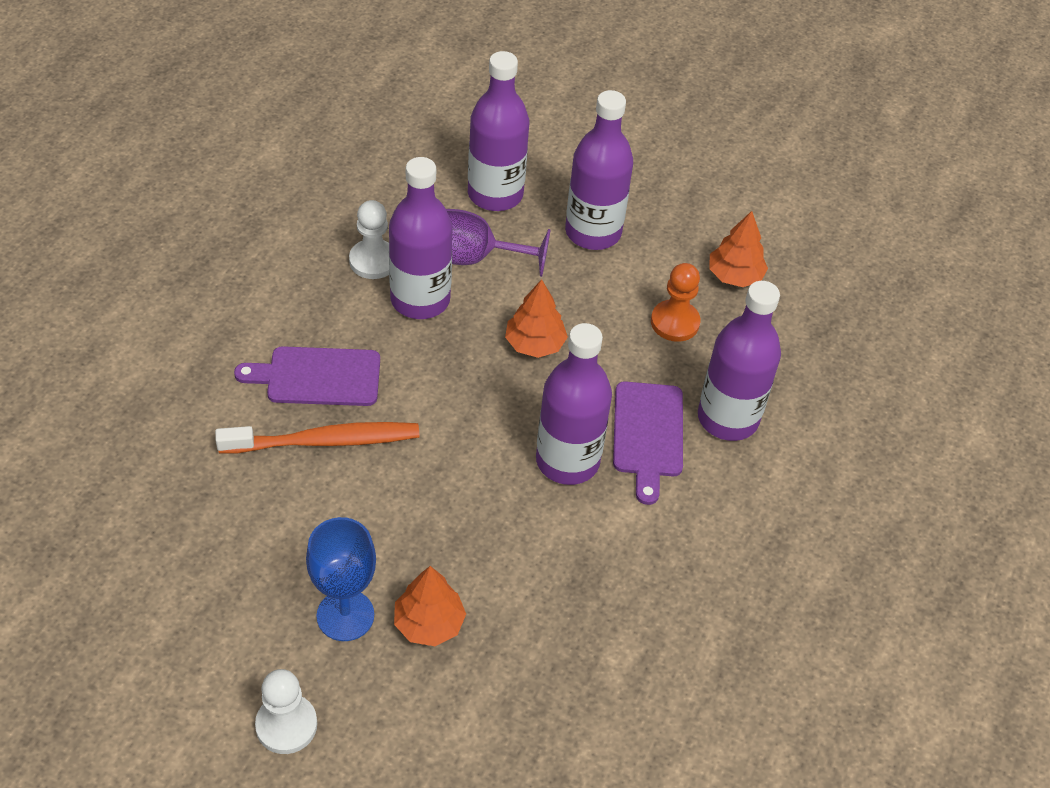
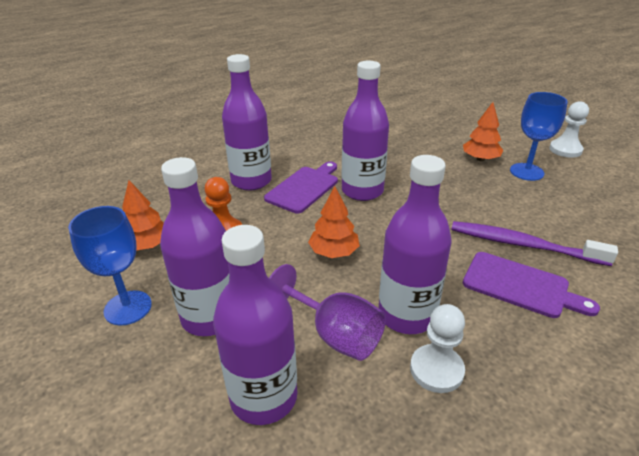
camera: 145 degrees left, 15 degrees down
orange toothbrush [215,422,419,454] -> purple toothbrush [451,221,618,266]
none -> blue goblet [68,206,152,325]

